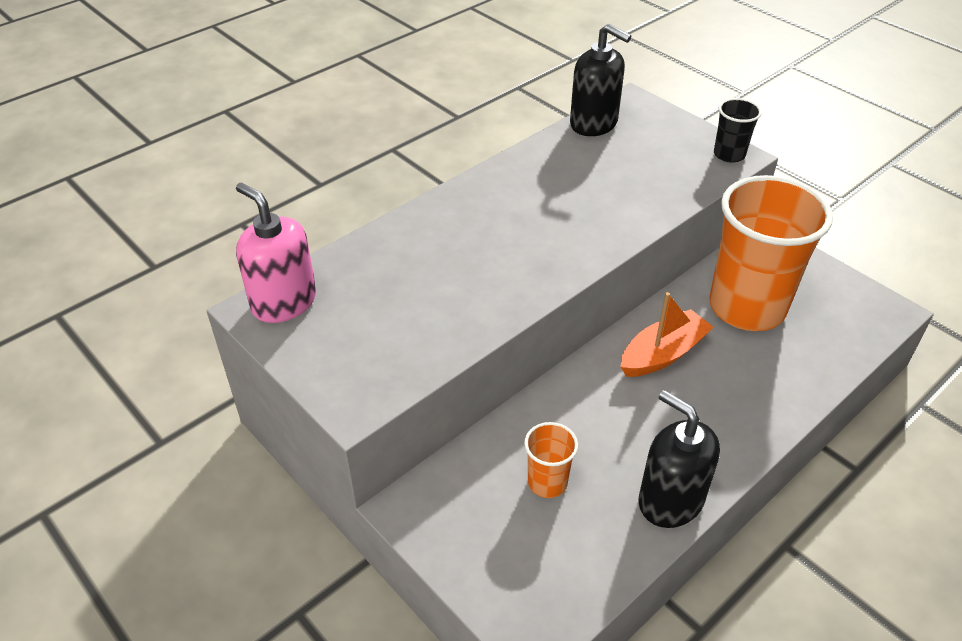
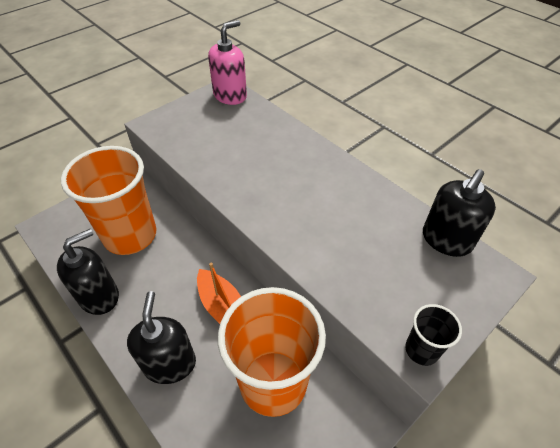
camera: 90 degrees right, 5 degrees up
orange cup [524,422,578,498] -> orange cup [61,146,157,255], size x2.29
none -> black soap dispenser [127,291,196,384]

